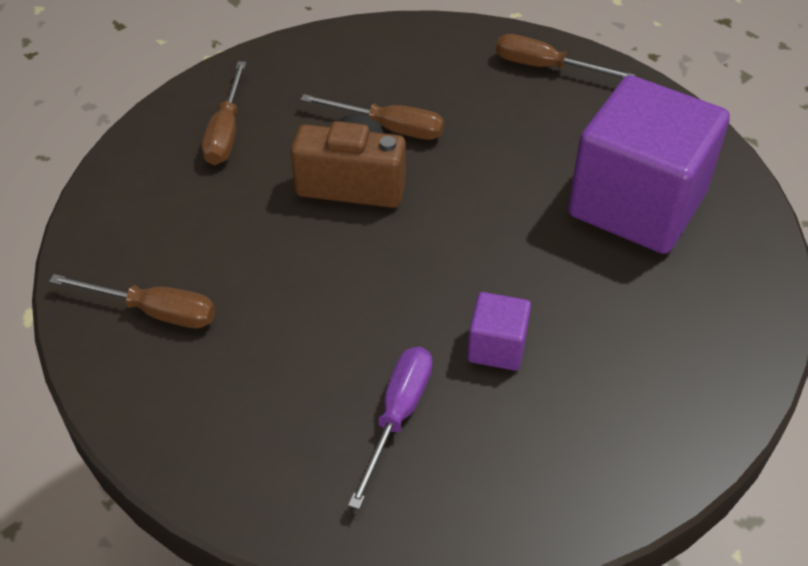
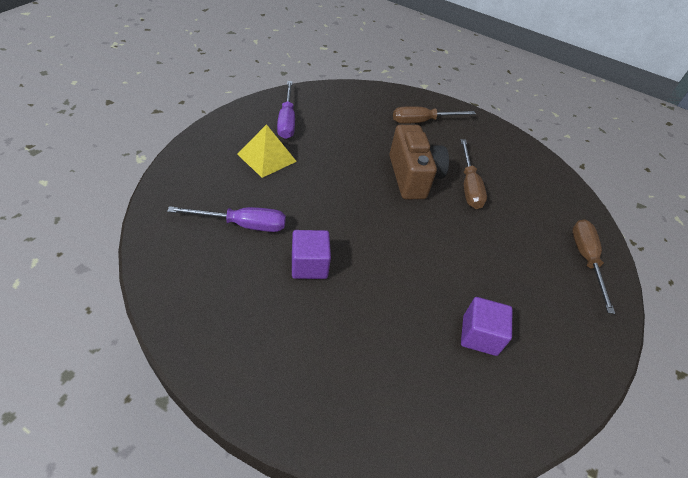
camera: 65 degrees right, 0 degrees up
brown screwdriver [49,274,215,328] -> purple screwdriver [277,81,295,139]
purple cube [568,75,730,254] -> purple cube [461,297,512,356], size x0.43
none -> yellow pyramid [237,124,297,178]

